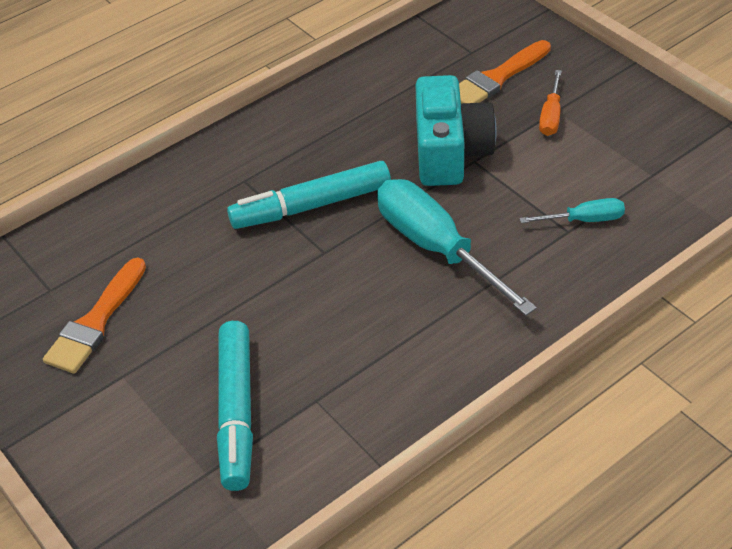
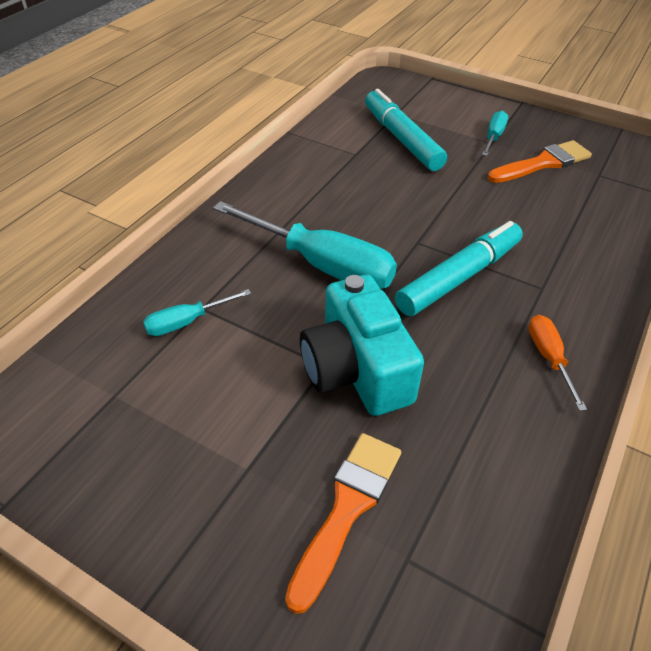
camera: 155 degrees right, 0 degrees up
orange brush [43,258,146,373] -> orange brush turned 60 degrees clockwise [488,140,592,183]
orange screwdriver [539,70,562,136] -> orange screwdriver moved to [529,315,587,411]
none -> turquoise screwdriver [482,111,508,156]

